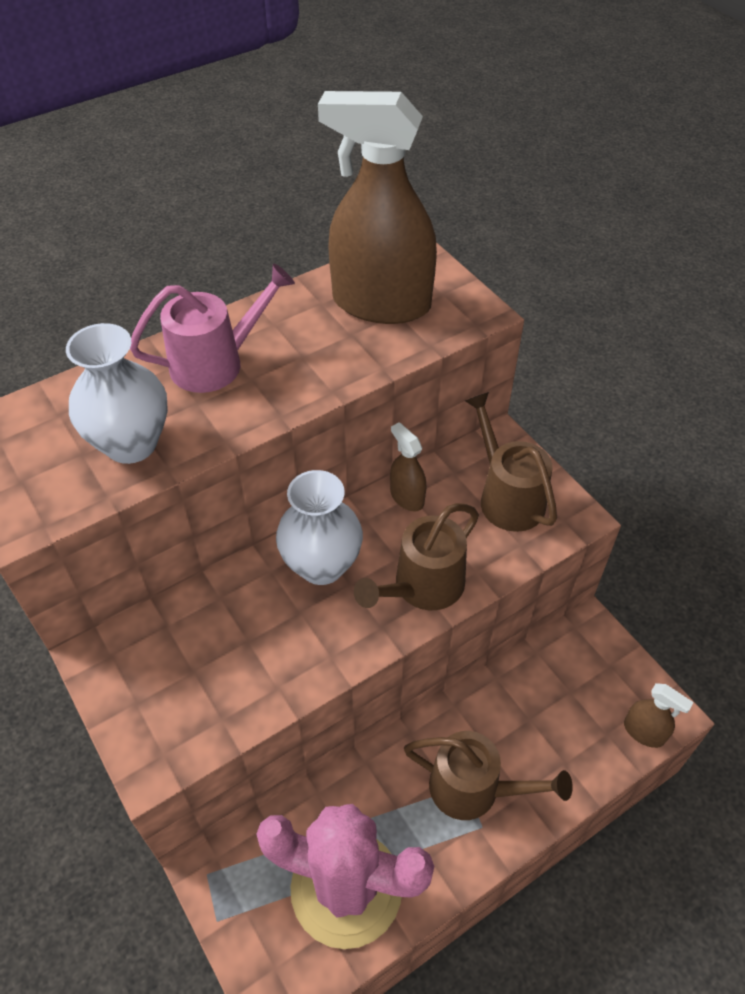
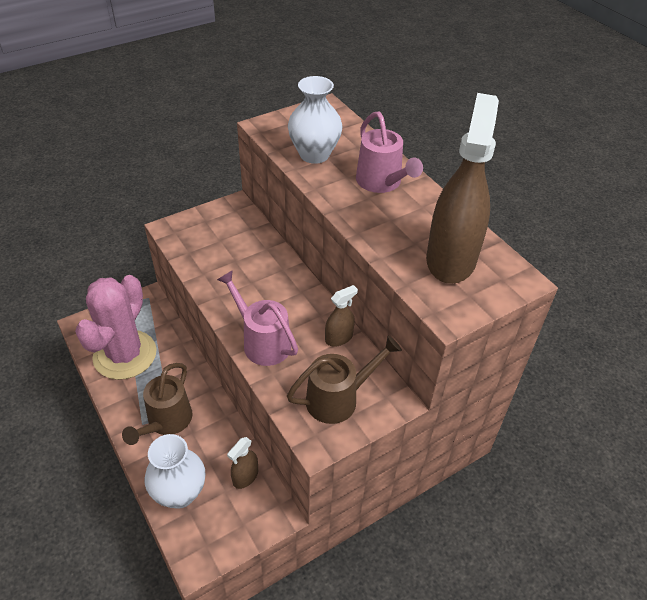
camera: 90 degrees right, 5 degrees down
white vase [276,470,363,585] -> white vase moved to [145,434,205,509]
brown watering can [354,503,479,610] -> pink watering can [217,270,298,366]
brown spray bottle [624,683,694,748] -> brown spray bottle moved to [227,437,258,489]

